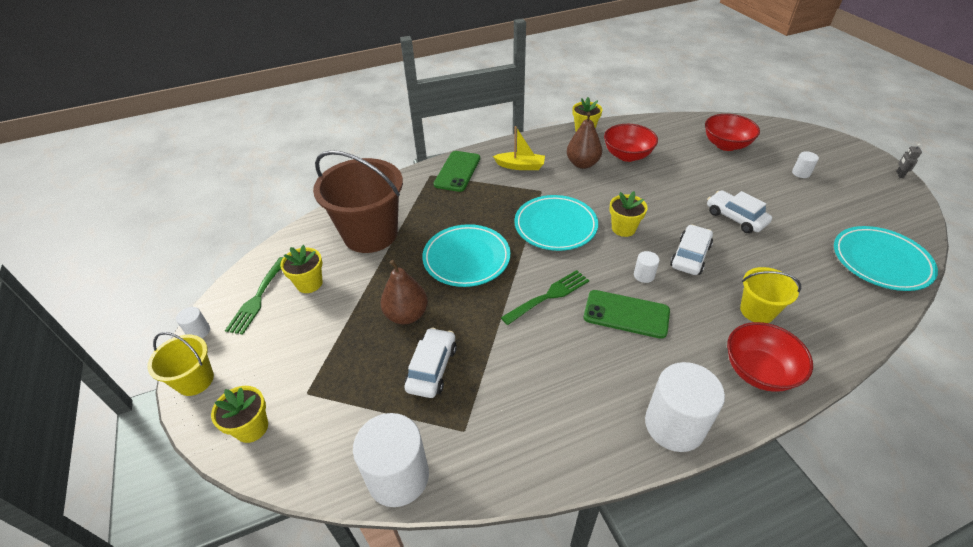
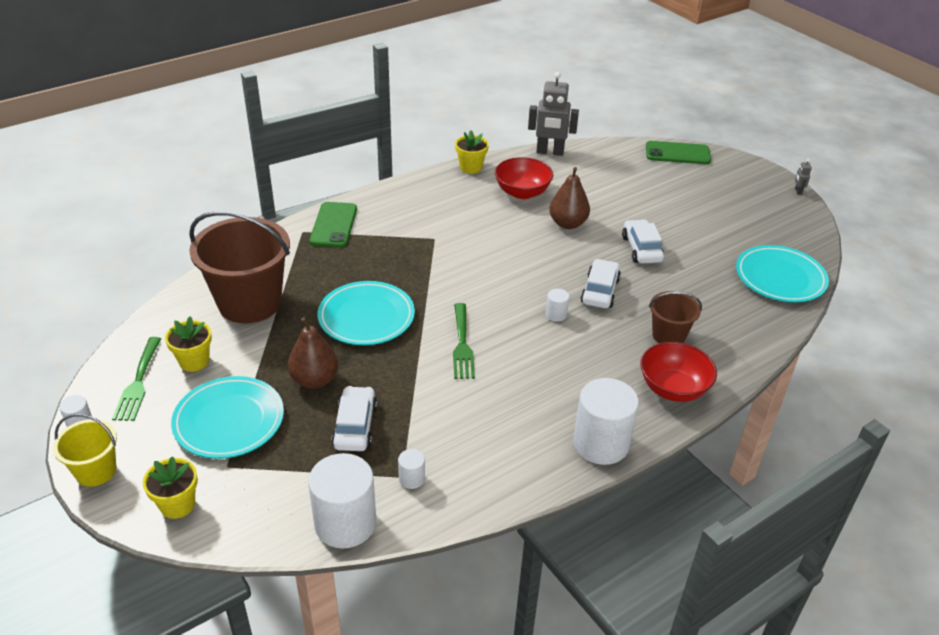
camera: 15 degrees left, 5 degrees down
yellow boat [493,126,545,170] -> none
green fork [501,270,589,325] -> green fork turned 135 degrees clockwise [453,303,475,379]
turquoise plate [514,195,598,251] -> turquoise plate moved to [171,376,284,459]
brown pear [567,112,602,169] -> brown pear moved to [549,167,590,229]
green phone [584,290,670,339] -> green phone moved to [646,141,711,164]
yellow flower pot [609,191,647,237] -> none
red bowl [705,114,760,151] -> none
white car [707,190,772,233] -> white car turned 45 degrees clockwise [622,219,664,264]
yellow bucket [740,267,801,323] -> brown bucket [649,291,702,343]
white cylinder [792,151,819,178] -> white cylinder moved to [398,449,425,489]
none -> grey robot [528,72,579,156]

